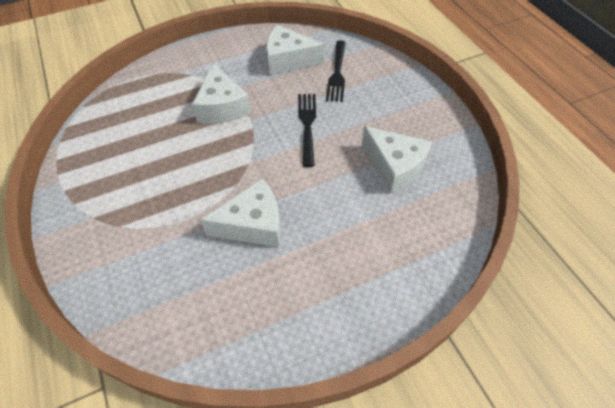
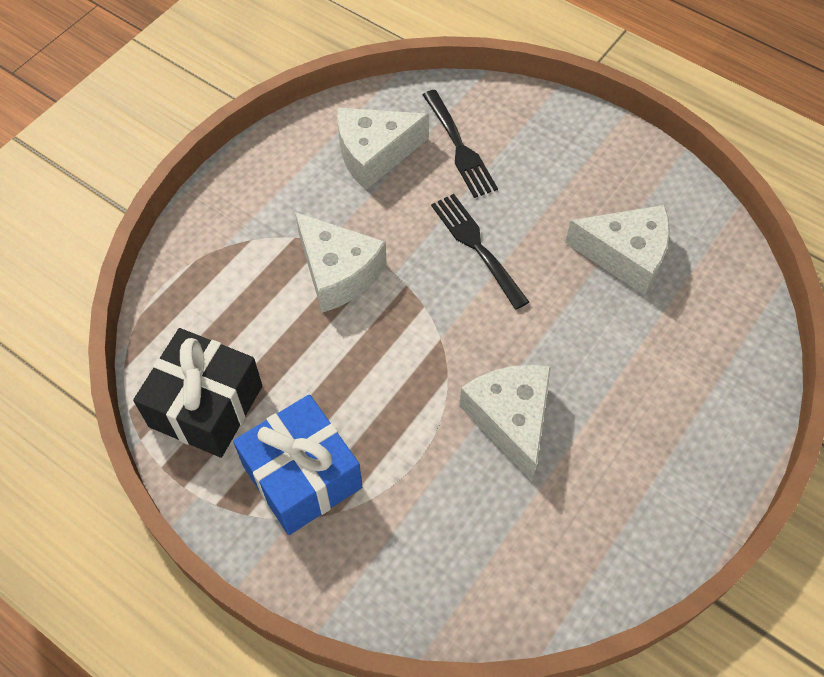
camera: 30 degrees left, 5 degrees up
white cheese [201,178,281,247] -> white cheese turned 60 degrees counterclockwise [459,365,551,481]
none -> black gift [133,328,262,458]
none -> blue gift [233,394,362,535]

